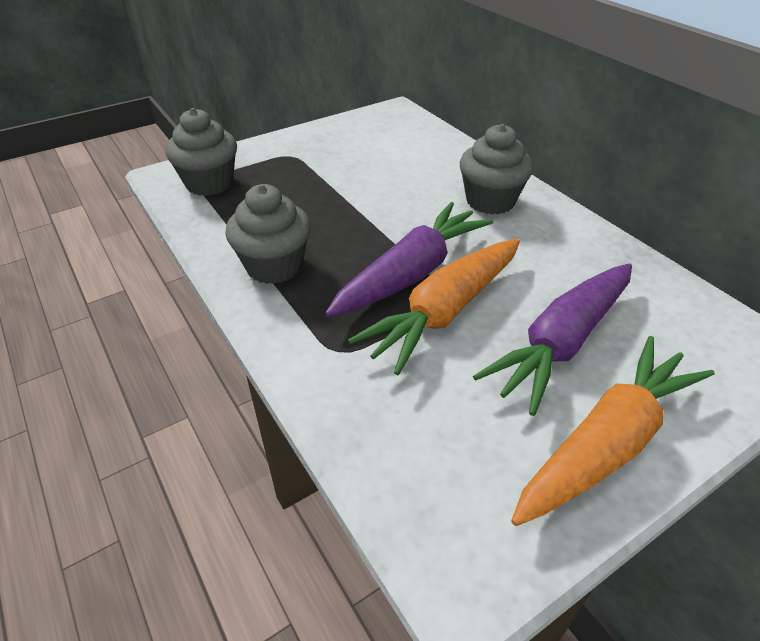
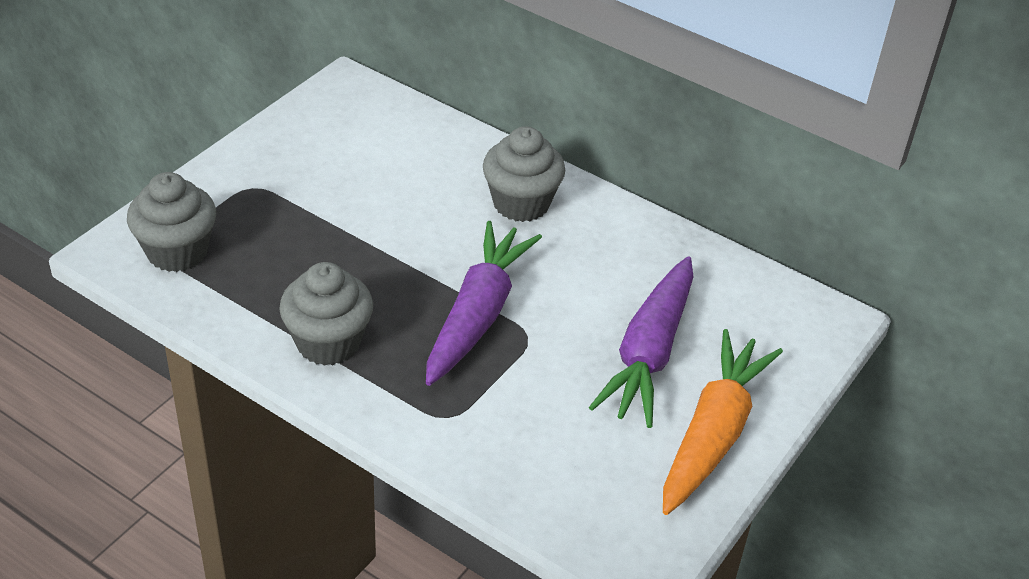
camera: 25 degrees left, 0 degrees up
orange carrot [348,239,520,375] -> none

